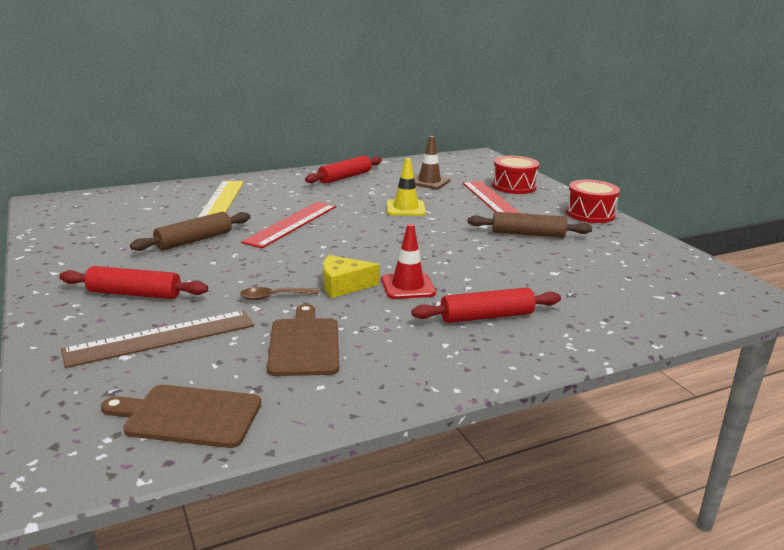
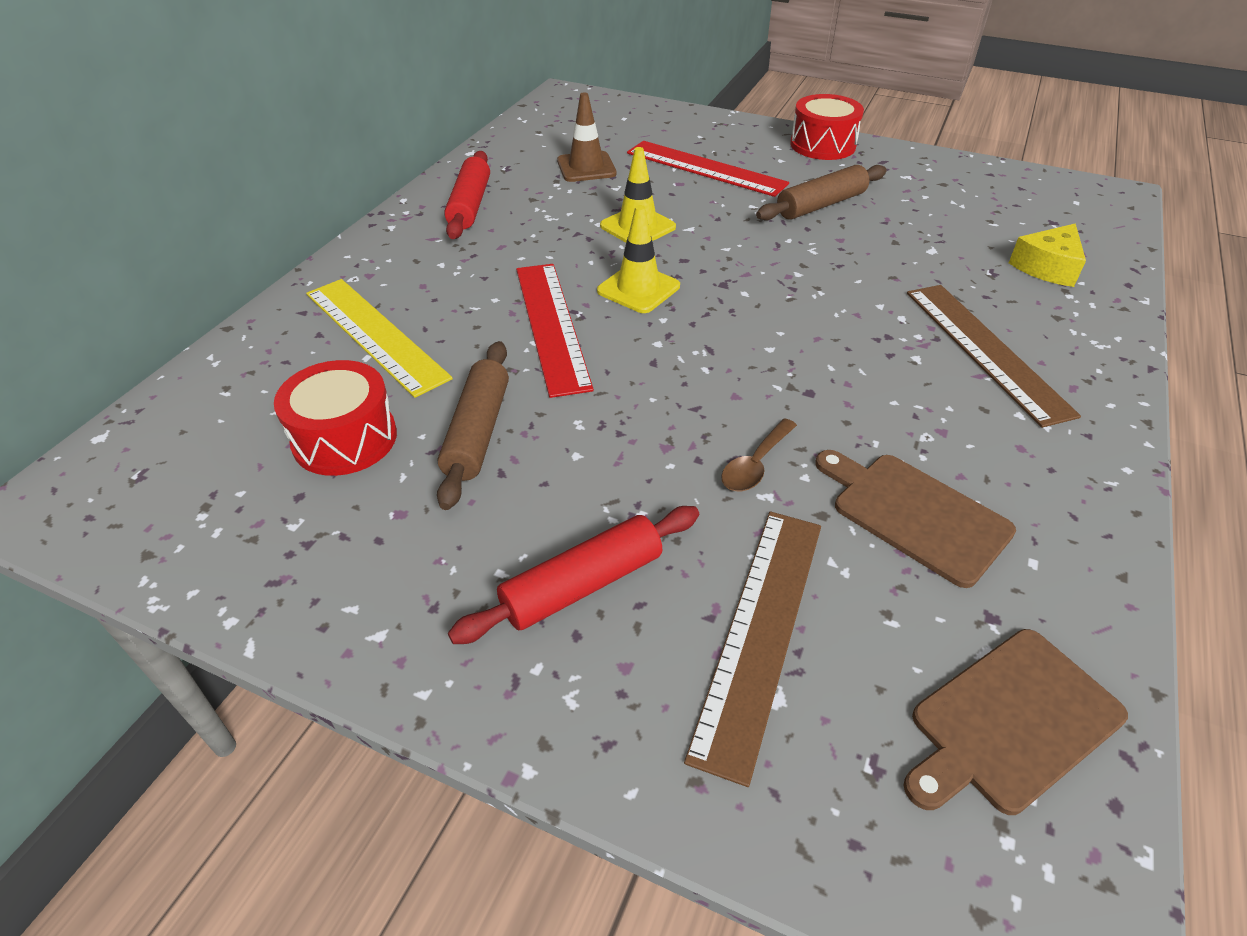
camera: 40 degrees left, 20 degrees up
yellow cheese [323,255,380,298] -> yellow cheese moved to [1009,224,1086,287]
red traffic cone [381,224,436,299] -> none
red rolling pin [411,287,561,323] -> brown ruler [907,285,1081,428]
red drum [492,156,539,194] -> red drum moved to [274,360,397,476]
none -> yellow traffic cone [597,205,680,313]

